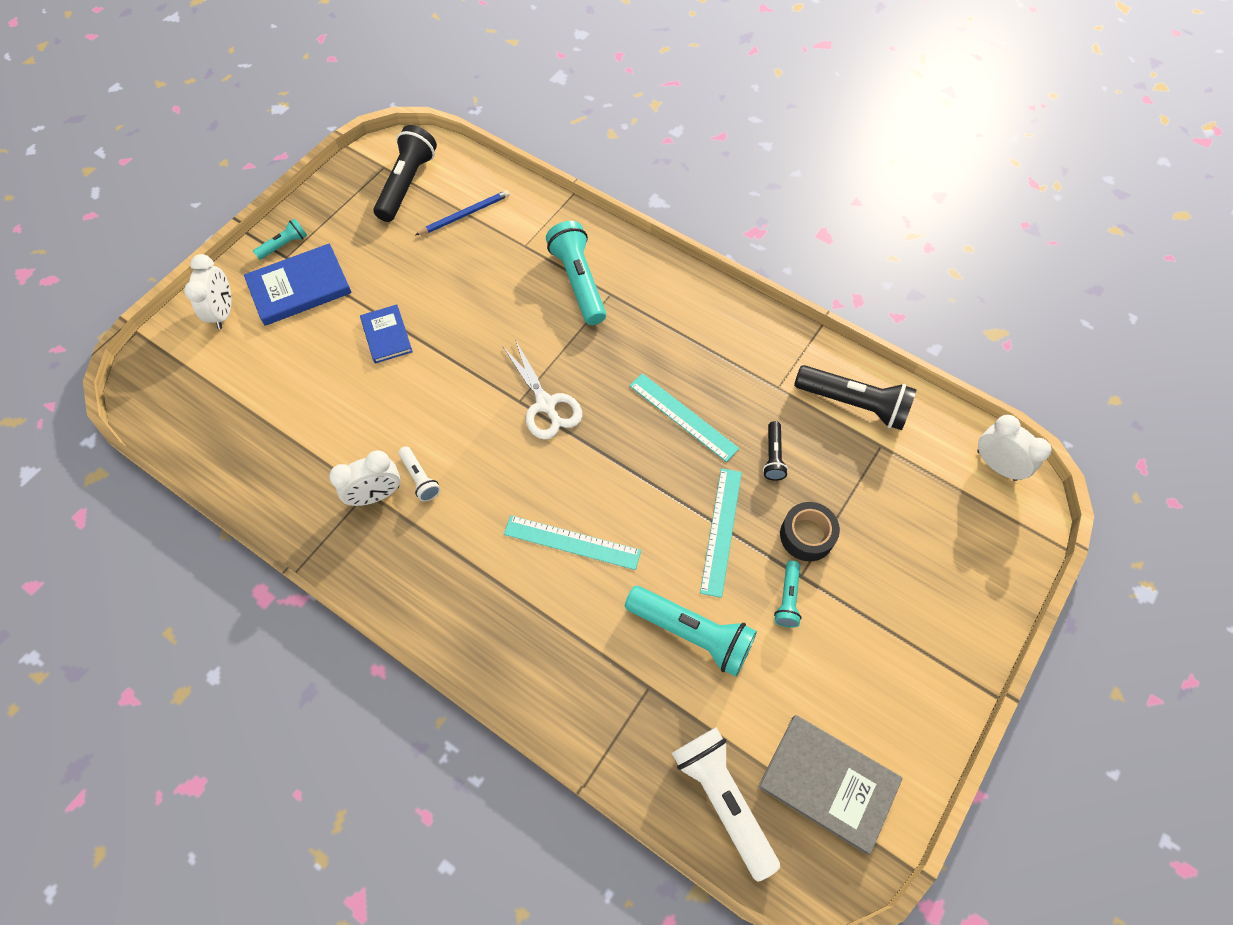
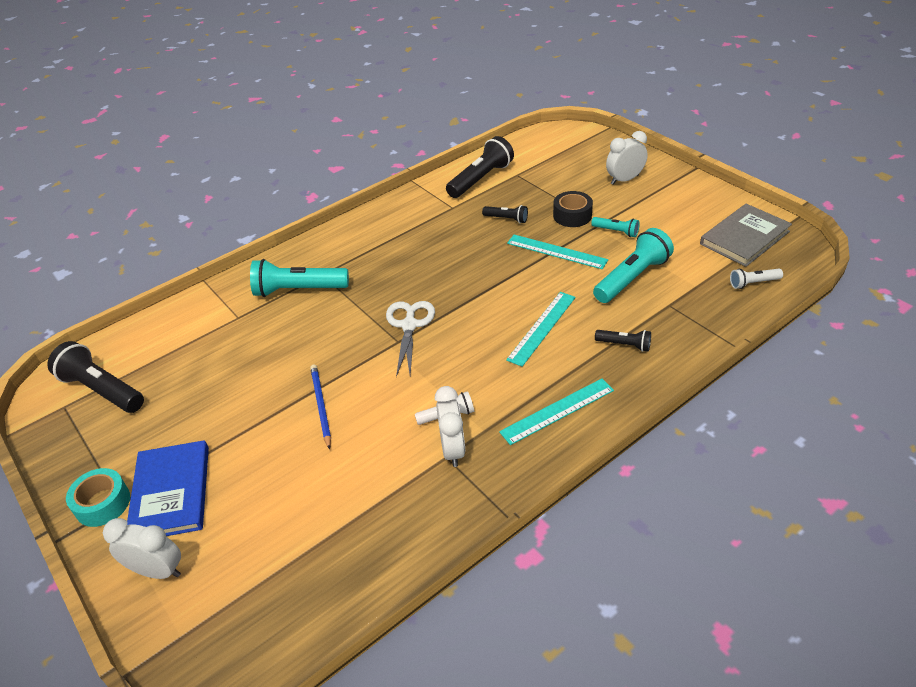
camera: 70 degrees left, 20 degrees down
turquoise flashlight [253,218,307,260] -> turquoise tape [66,468,130,527]
blue book [360,304,413,364] -> none
blue pencil [416,190,510,235] -> blue pencil moved to [310,365,331,450]
white scissors [503,340,583,440] -> white scissors turned 75 degrees counterclockwise [386,301,435,377]
turquoise ruler [629,373,739,462] -> turquoise ruler moved to [499,378,614,445]
white flashlight [672,727,780,881] -> white flashlight [730,269,783,289], size x0.52
white clock [977,415,1052,481] -> white clock moved to [606,131,648,185]
none -> black flashlight [595,330,651,352]

